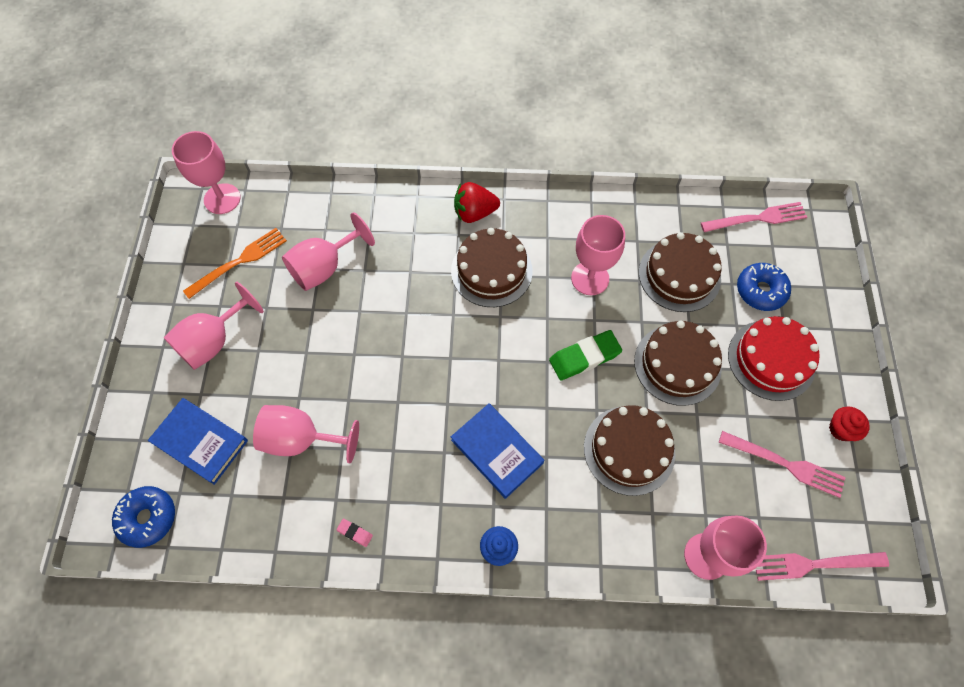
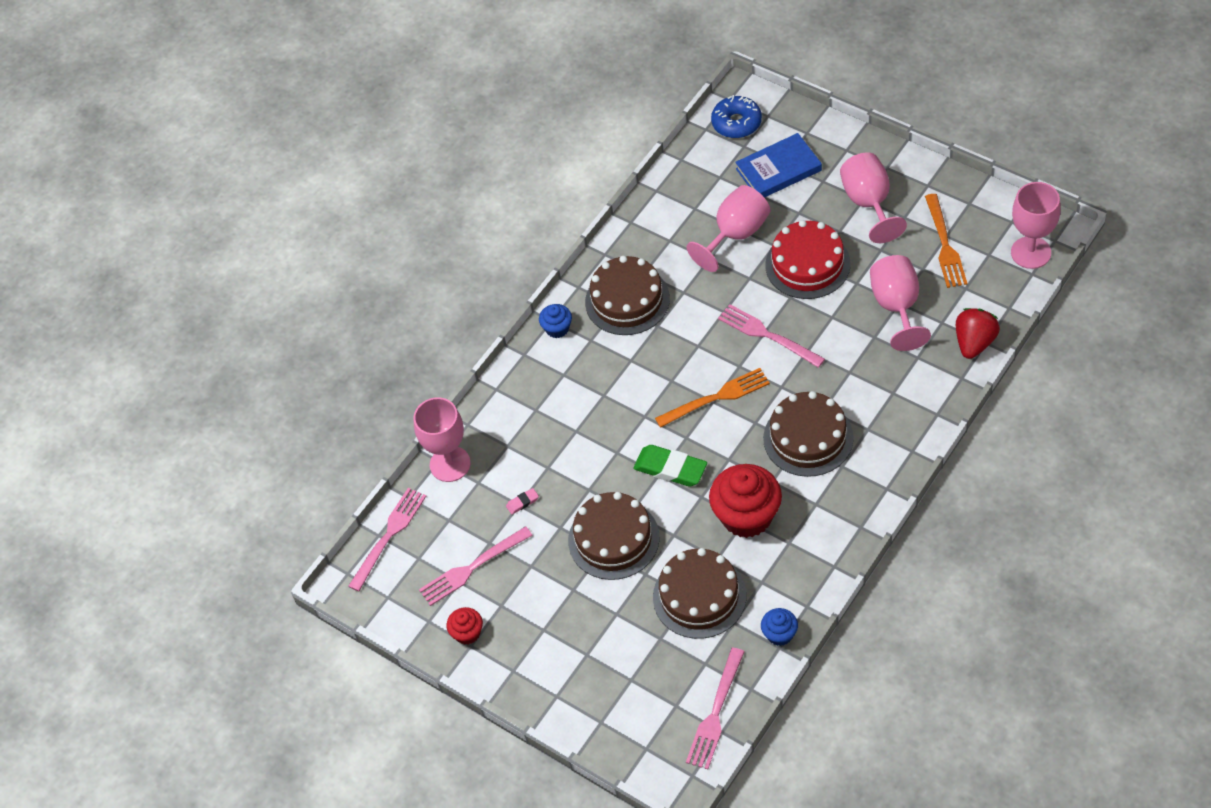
camera: 130 degrees right, 10 degrees down
pink eraser [336,519,373,547] -> pink eraser moved to [506,488,539,514]
blue book [451,403,544,499] -> none
red strawberry [454,182,500,223] -> red strawberry moved to [956,308,1000,359]
green eraser [549,330,622,380] -> green eraser turned 75 degrees counterclockwise [633,445,707,487]
pink goblet [571,215,625,295] -> red cupcake [709,464,782,538]
brown cake [584,405,675,496] -> brown cake moved to [585,256,670,335]
red cake [728,316,820,401] -> red cake moved to [765,220,851,299]
blue donut [737,263,791,311] -> none
none -> orange fork [655,368,770,428]
none -> pink fork [718,304,825,368]
none -> blue cupcake [761,608,798,646]

